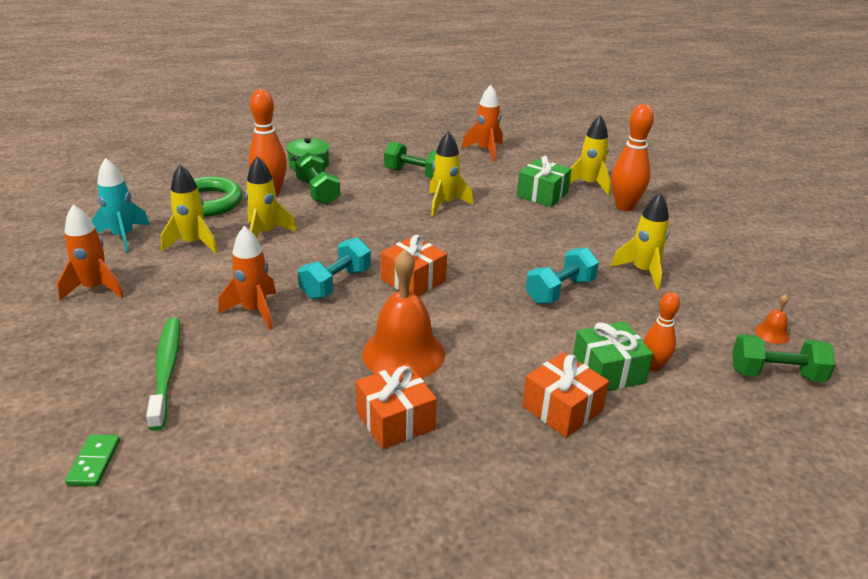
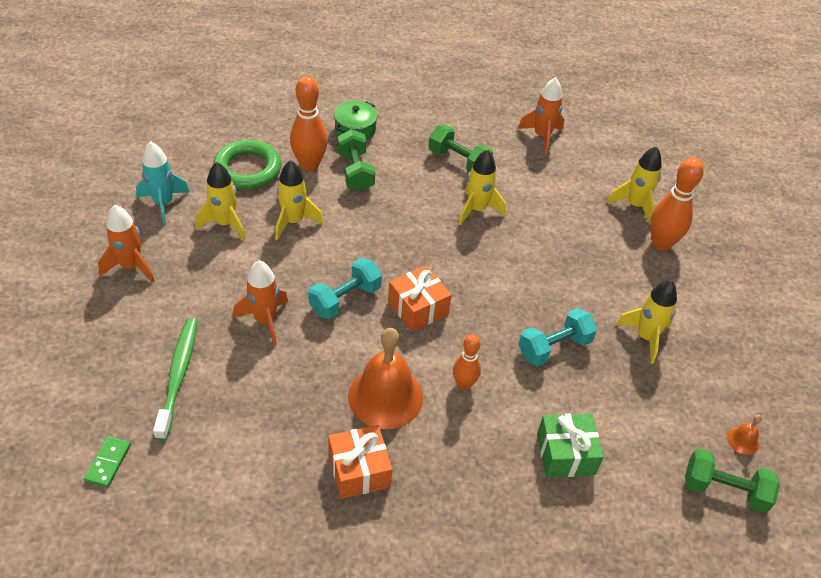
camera: 10 degrees right, 15 degrees up
green gift [517,156,571,207] -> none
orange gift [522,352,609,438] -> none
orange bowling pin [644,292,680,371] -> orange bowling pin moved to [453,334,481,390]

